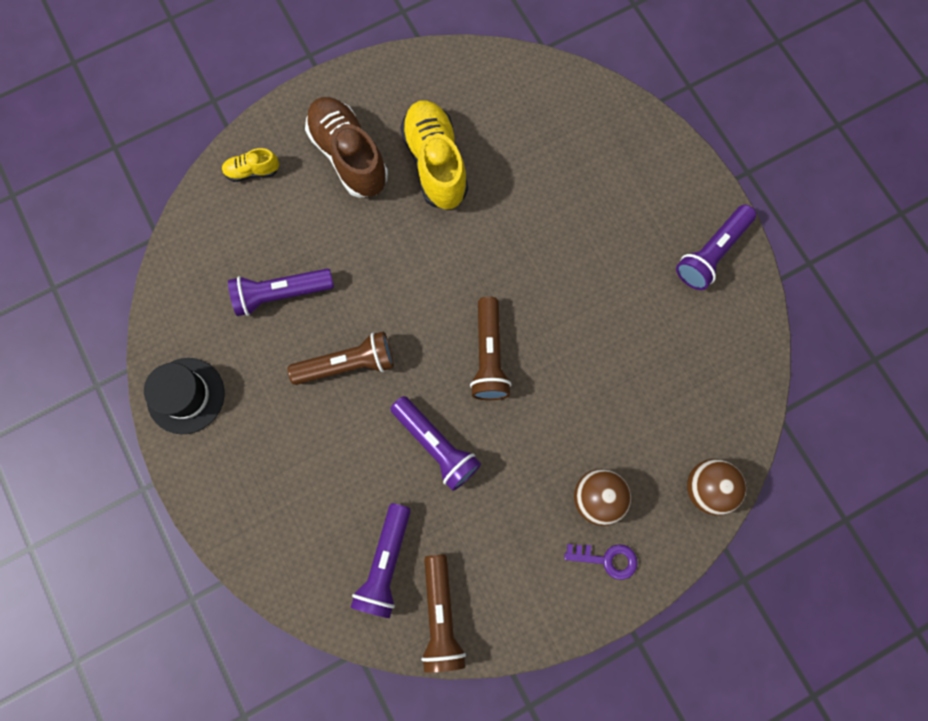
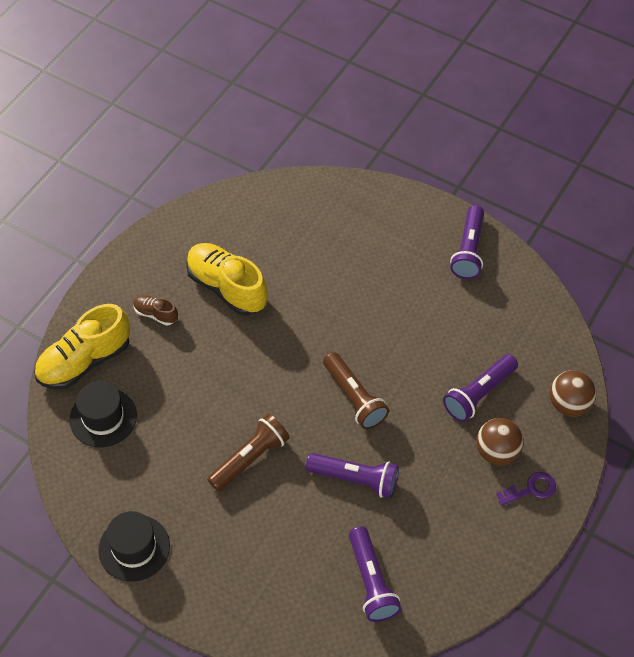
camera: 30 degrees left, 20 degrees down
yellow shoe [222,148,279,182] -> yellow shoe [34,304,130,389], size x2.06
purple flashlight [228,269,334,316] -> purple flashlight moved to [443,354,518,422]
brown shoe [305,97,388,198] -> brown shoe [133,295,178,326], size x0.49
brown flashlight [421,554,466,673] -> none
none -> black hat [69,381,137,448]

